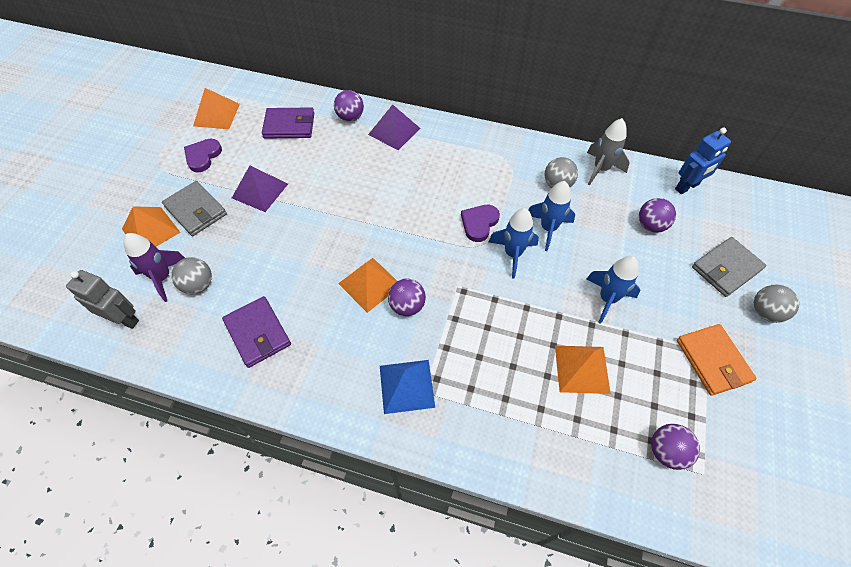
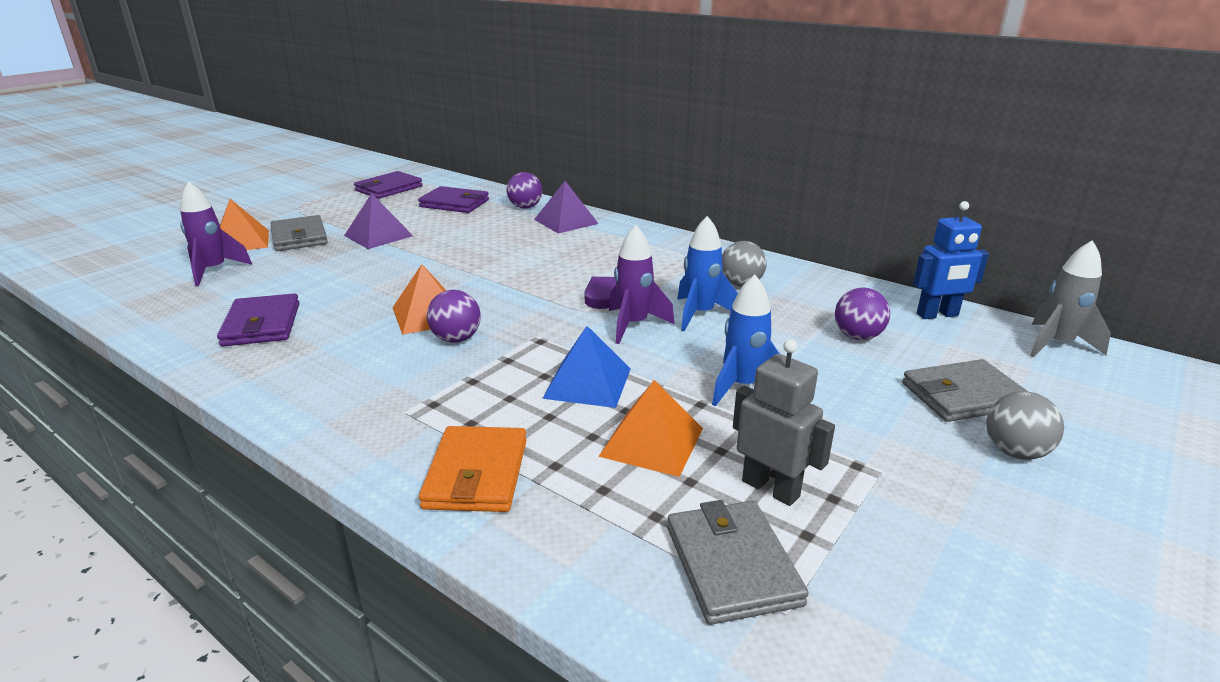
camera: 20 degrees right, 30 degrees down
grey robot [66,270,139,329] -> grey robot moved to [733,339,835,506]
grey ball [171,257,212,294] -> none
purple heart [184,139,222,172] -> none
orange pyramid [193,88,240,129] -> purple wallet [354,171,423,199]
blue pyramid [380,360,435,414] -> blue pyramid moved to [542,326,631,408]
blue rocket [489,208,539,279] -> purple rocket [609,225,675,344]
grey rocket [587,118,630,185] -> grey rocket moved to [1030,240,1111,357]
purple ball [651,424,700,470] -> grey wallet [667,500,809,625]
orange wallet [677,324,757,396] -> orange wallet moved to [419,426,527,512]

